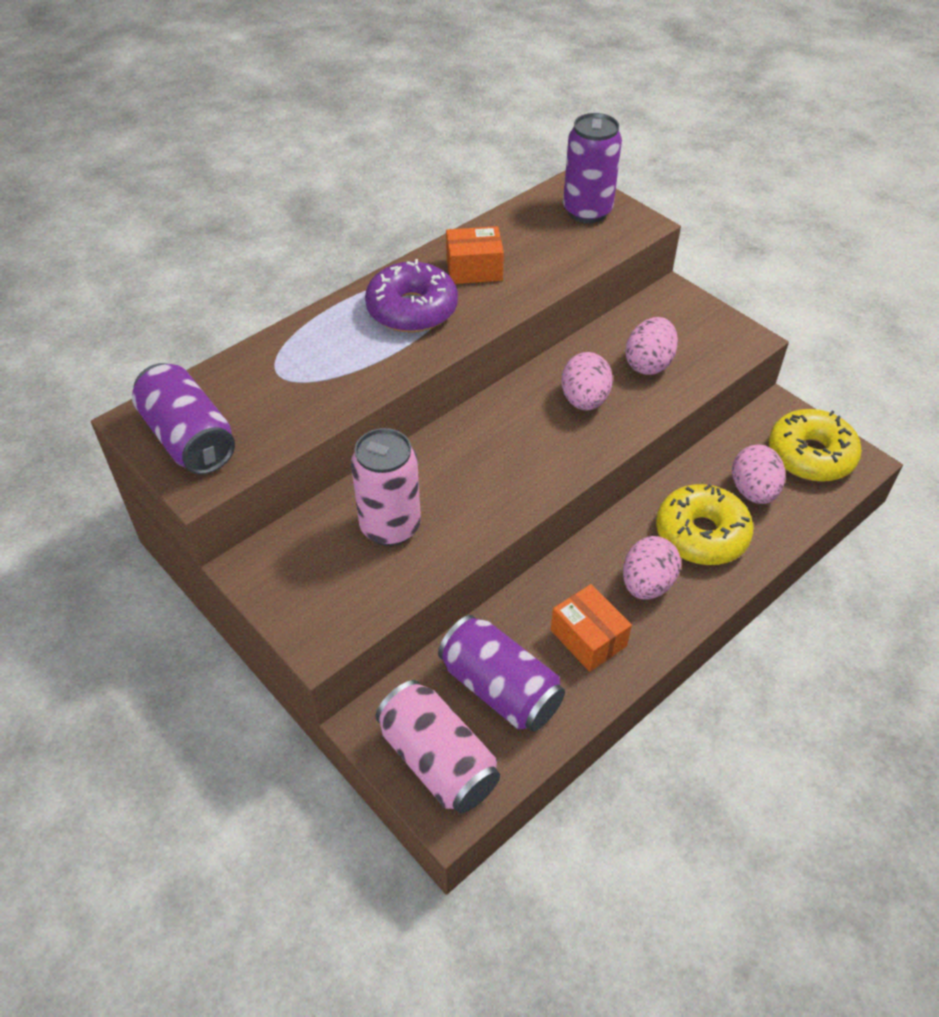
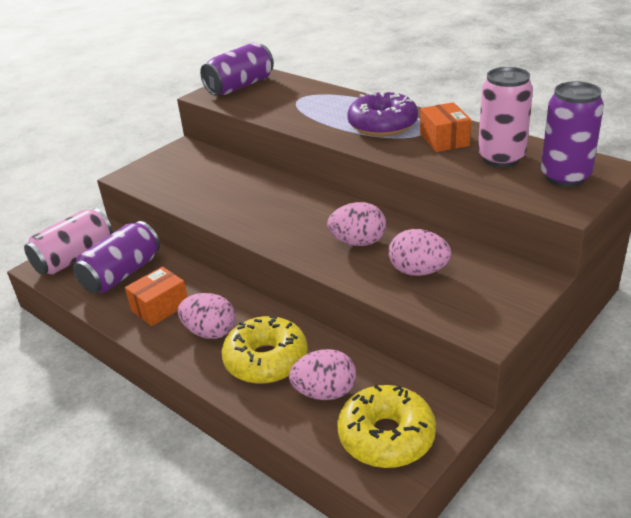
camera: 85 degrees right, 15 degrees down
pink can [351,428,421,546] -> pink can moved to [478,67,533,167]

